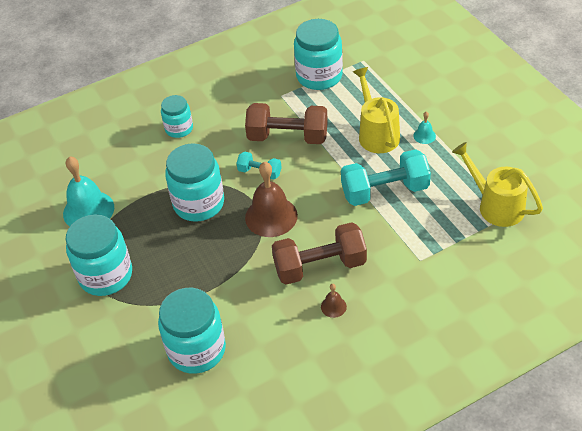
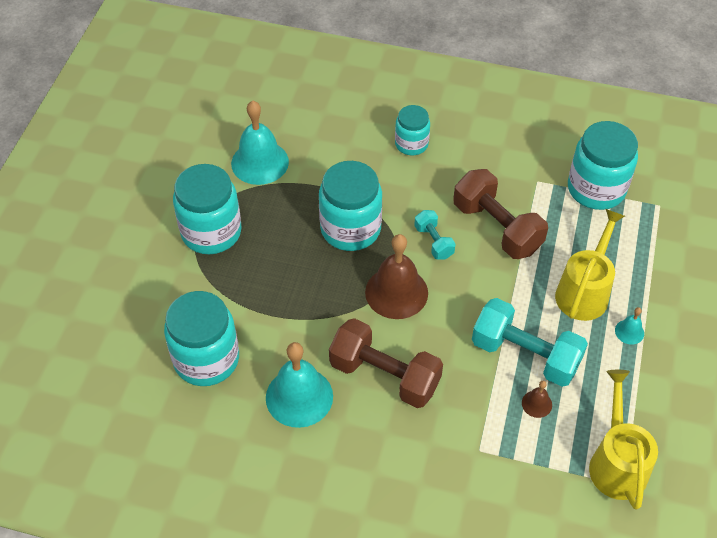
camera: 40 degrees right, 5 degrees up
brown bell [321,284,347,318] -> brown bell moved to [522,381,552,418]
none -> turquoise bell [266,342,333,428]

